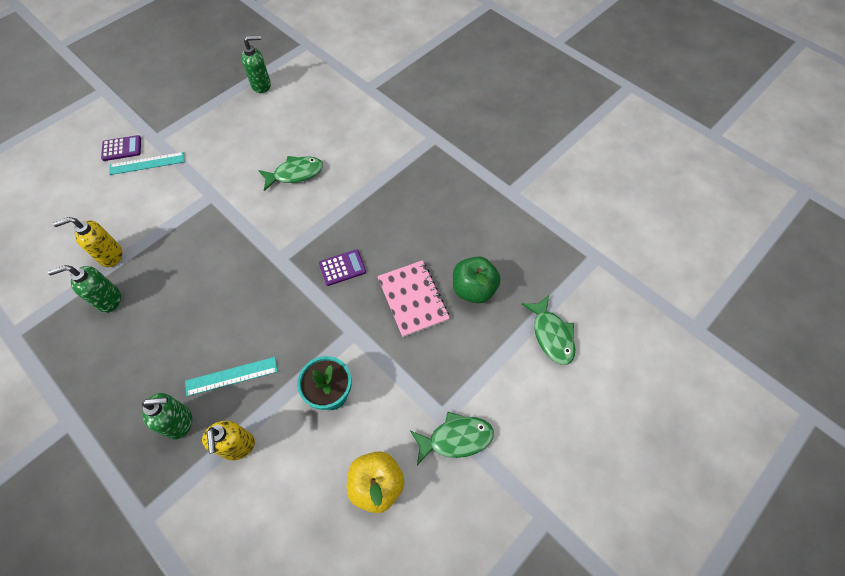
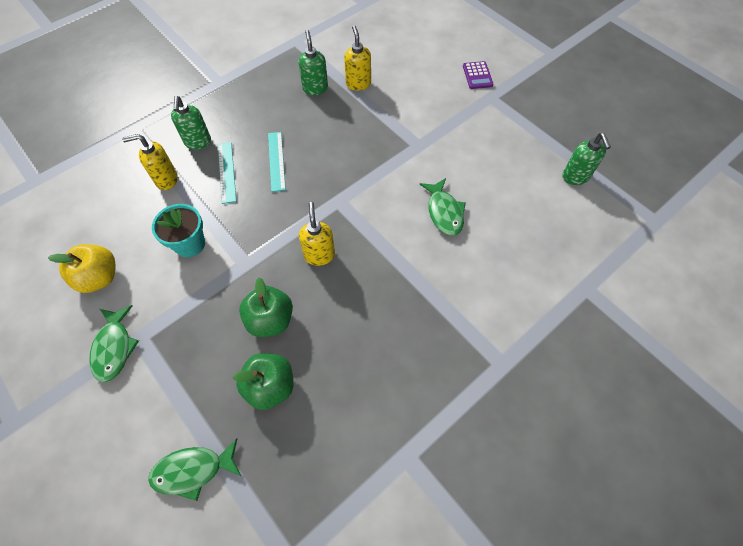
camera: 95 degrees right, 0 degrees up
turquoise ruler [109,152,184,175] -> turquoise ruler moved to [268,132,286,192]
purple calculator [319,249,366,286] -> yellow soap dispenser [299,202,335,266]
pink notebook [377,260,450,337] -> green apple [239,277,293,337]

